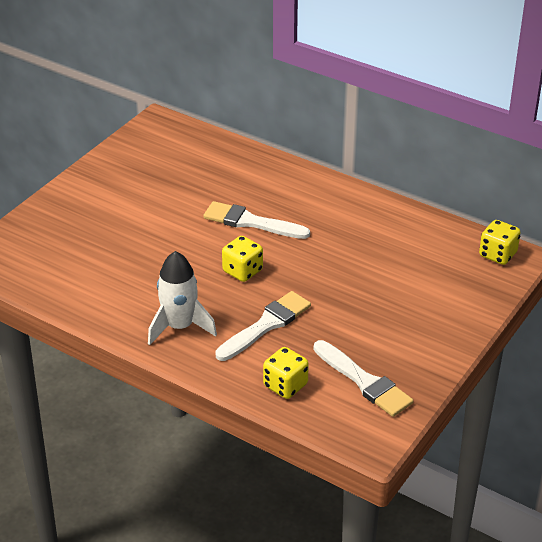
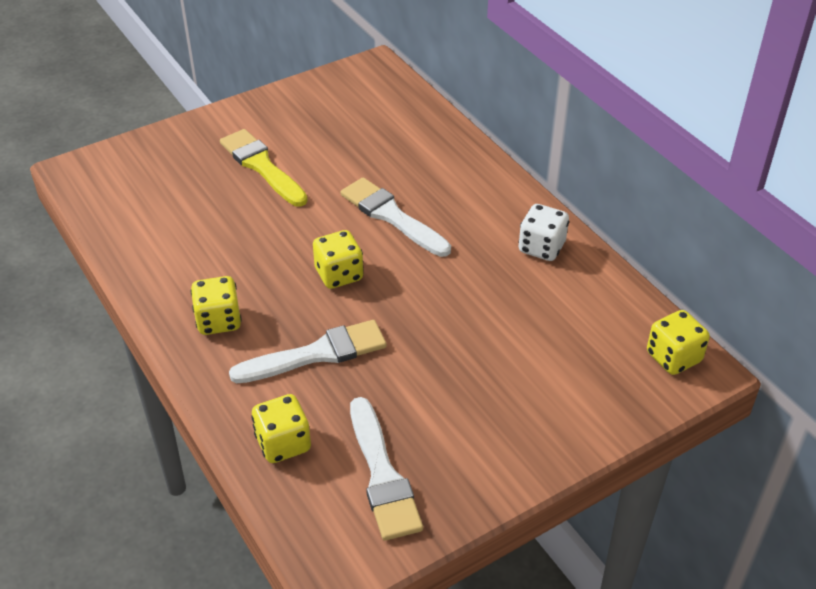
camera: 25 degrees right, 5 degrees up
white rocket [148,251,217,345] -> yellow dice [191,276,242,335]
none -> yellow brush [220,129,308,207]
none -> white dice [518,204,569,261]

